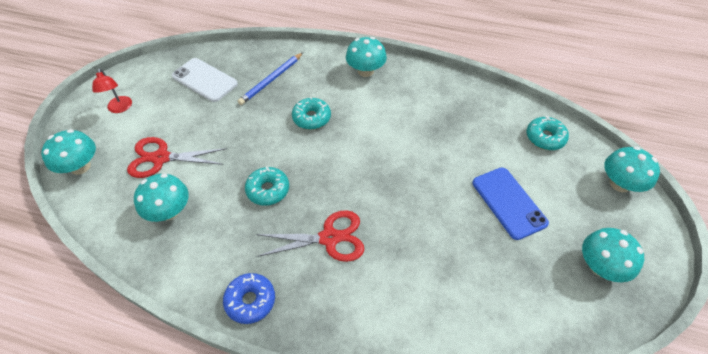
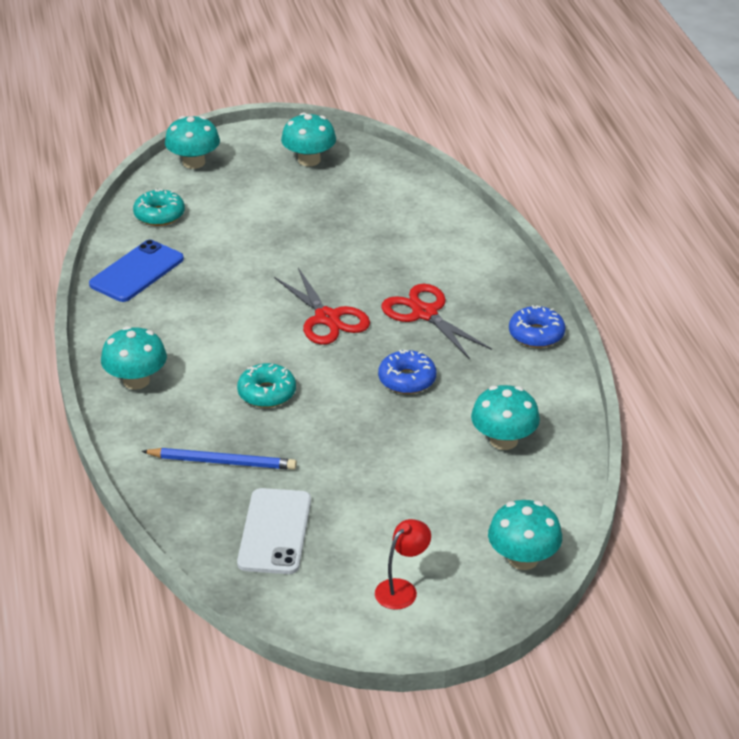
camera: 120 degrees left, 15 degrees down
red scissors [127,137,227,178] -> red scissors moved to [274,268,370,345]
turquoise donut [245,166,289,206] -> blue donut [378,350,437,394]
blue phone [472,167,549,240] -> blue phone moved to [89,240,184,302]

